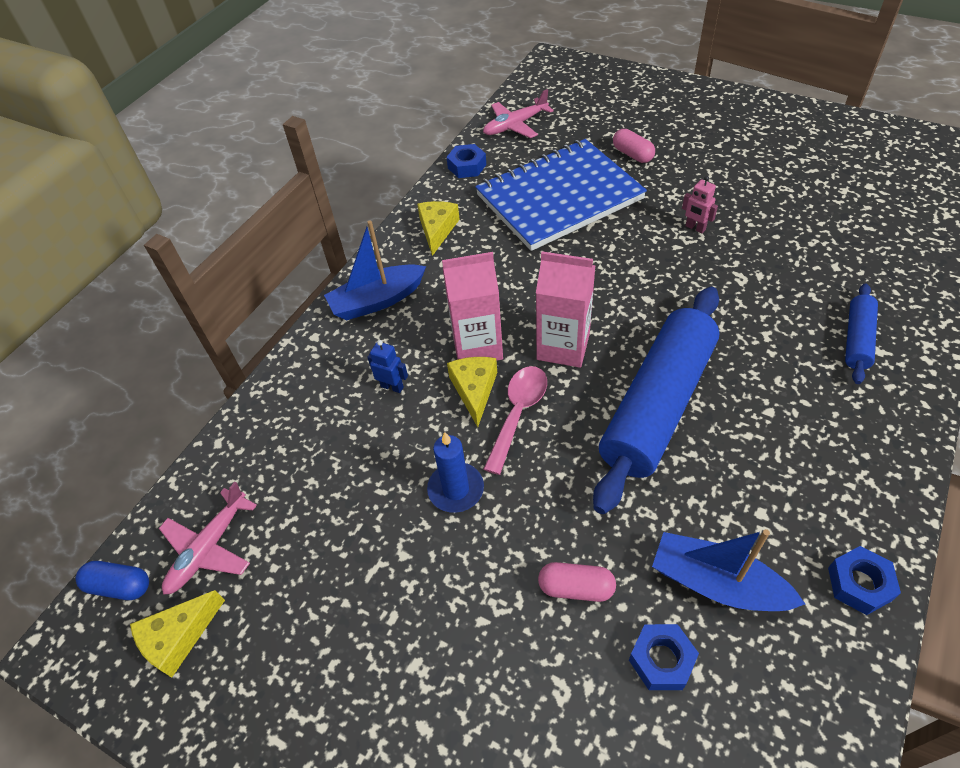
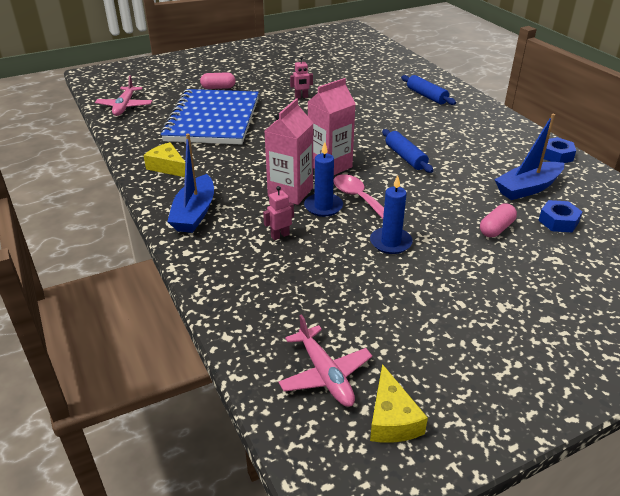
camera: 60 degrees left, 15 degrees down
blue capsule [76,561,149,600] -> none
blue robot [367,340,408,393] -> pink robot [263,186,294,240]
blue nut [447,144,486,178] -> none
yellow cheese [447,357,497,427] -> blue candle [304,142,343,217]
blue rolling pin [593,287,719,514] -> blue rolling pin [382,129,433,173], size x0.47

